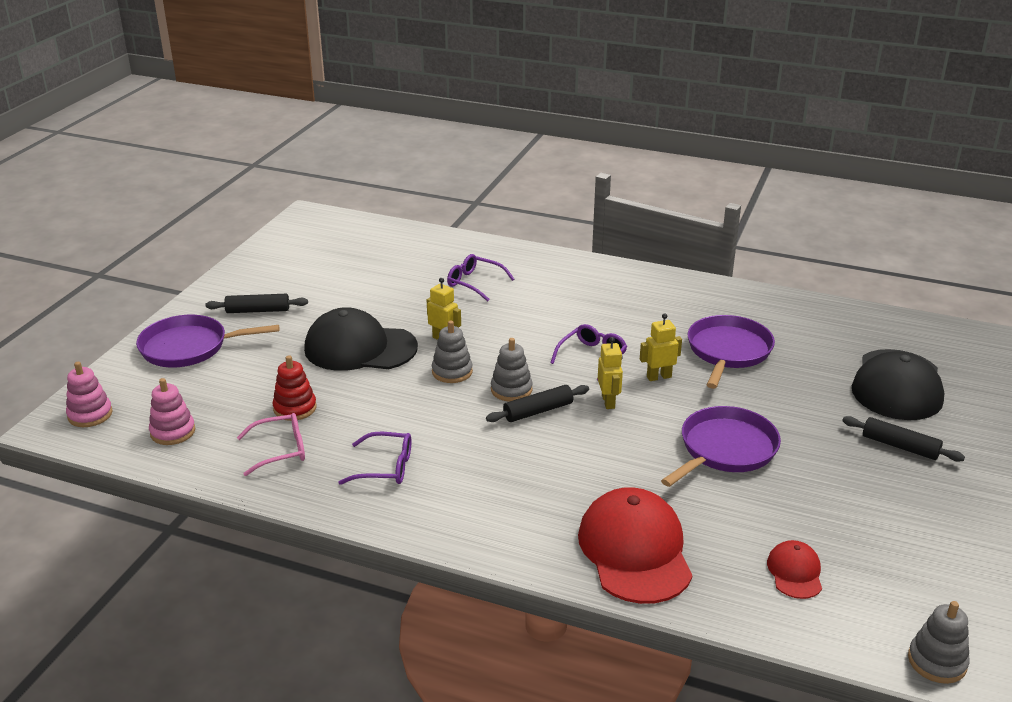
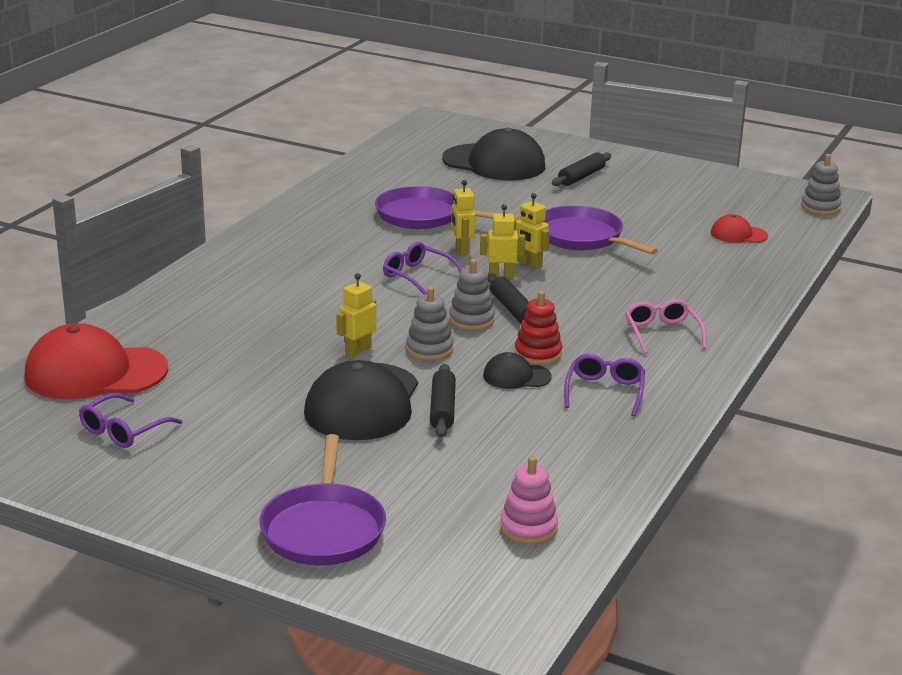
camera: 85 degrees left, 5 degrees down
pink stacking toy [66,362,113,427] -> none
black rolling pin [205,294,308,313] -> black rolling pin moved to [430,364,456,437]
pink glasses [237,413,305,476] -> pink glasses moved to [625,299,707,354]
red stacking toy [272,355,317,421] -> red stacking toy moved to [515,291,562,365]
purple glasses [447,254,514,301] -> purple glasses moved to [79,393,182,448]
red cap [578,487,692,604] -> red cap moved to [24,323,168,400]
none -> black cap [483,352,552,389]
none -> yellow robot [514,193,550,269]

